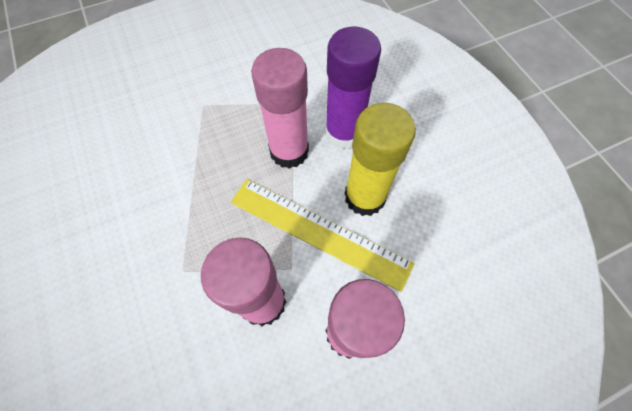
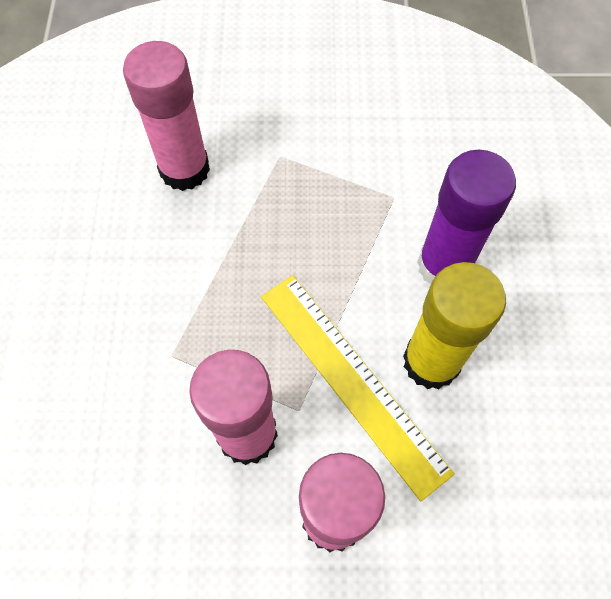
camera: 25 degrees right, 0 degrees up
pink glue stick [251,48,309,169] -> pink glue stick moved to [123,41,210,191]

